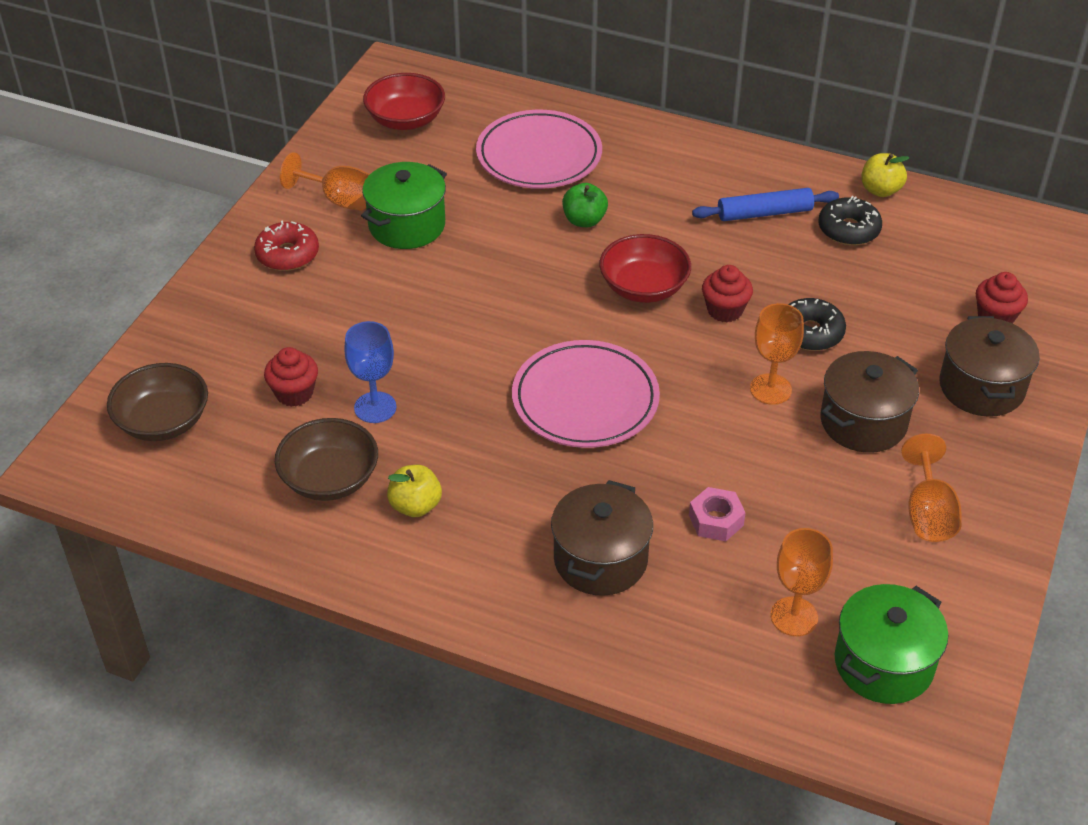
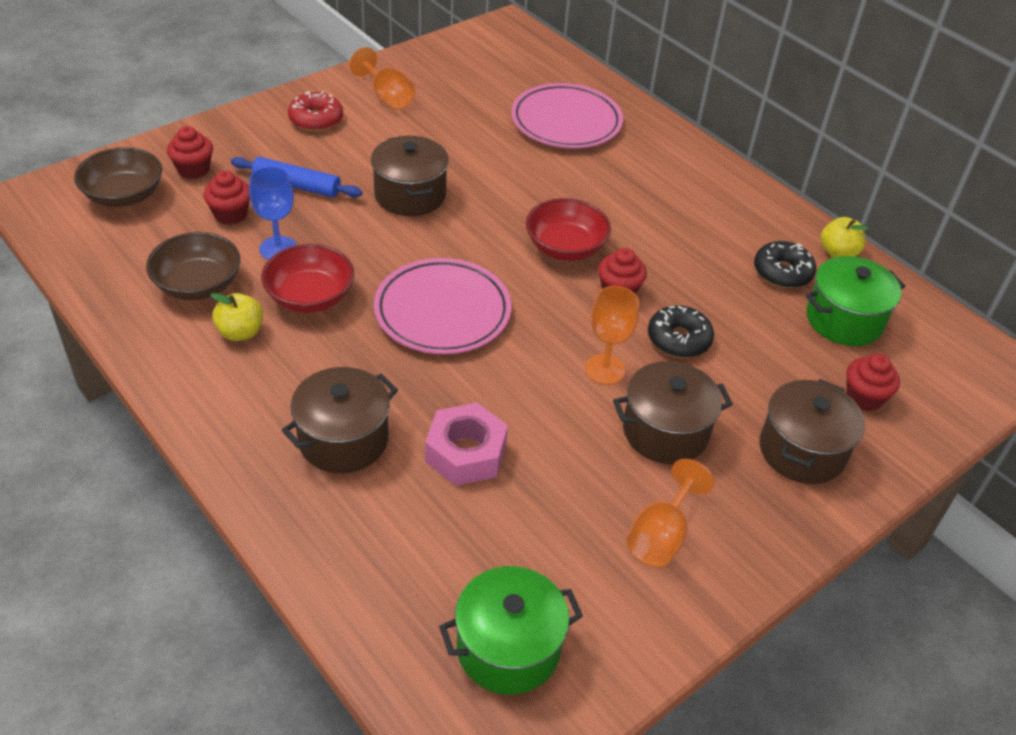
camera: 25 degrees right, 0 degrees up
green pot [361,162,447,249] -> green pot moved to [806,256,905,346]
red bowl [363,73,445,130] -> red bowl moved to [261,244,354,313]
green apple [562,183,608,227] -> none
pink nut [689,487,746,541] -> pink nut [425,403,508,486], size x1.55
blue rolling pin [692,188,839,221] -> blue rolling pin moved to [231,157,363,198]
orange goblet [771,528,833,636] -> none
none -> red cupcake [167,126,213,179]
none -> brown pot [371,136,449,216]

